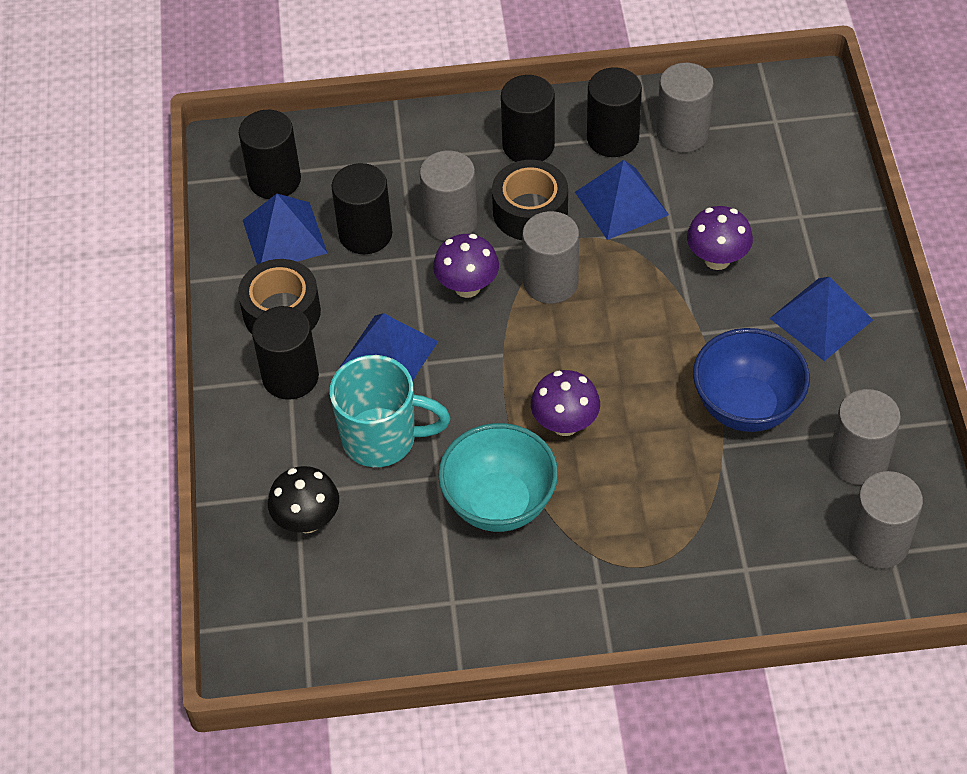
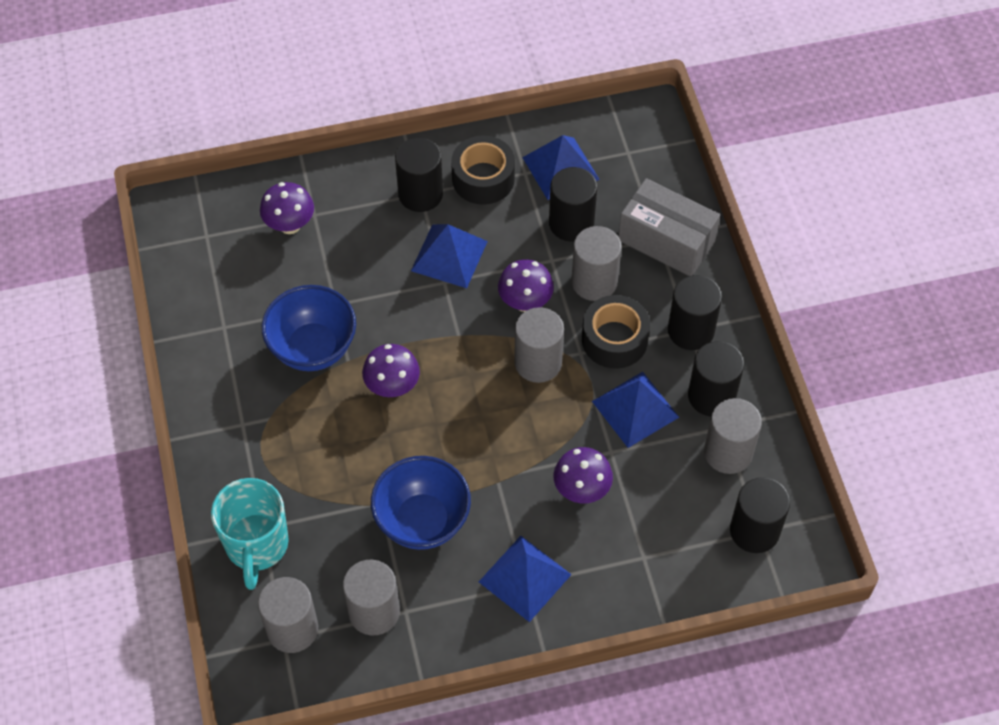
camera: 80 degrees right, 5 degrees up
black cylinder [239,110,301,199] -> black cylinder moved to [730,477,790,553]
black mushroom [268,466,339,533] -> purple mushroom [260,182,314,234]
turquoise mug [329,355,450,467] -> turquoise mug moved to [211,478,289,590]
turquoise bowl [438,423,558,532] -> blue bowl [261,285,356,371]
none -> grey box [618,178,720,276]

